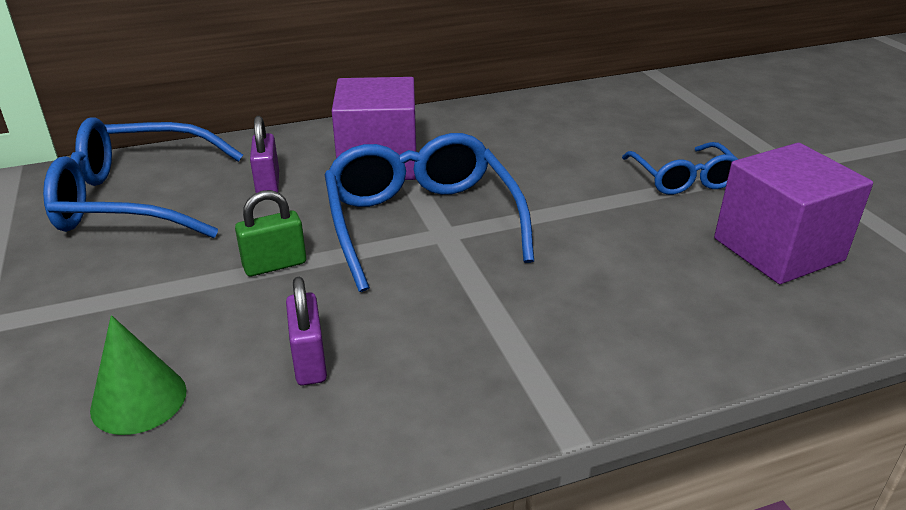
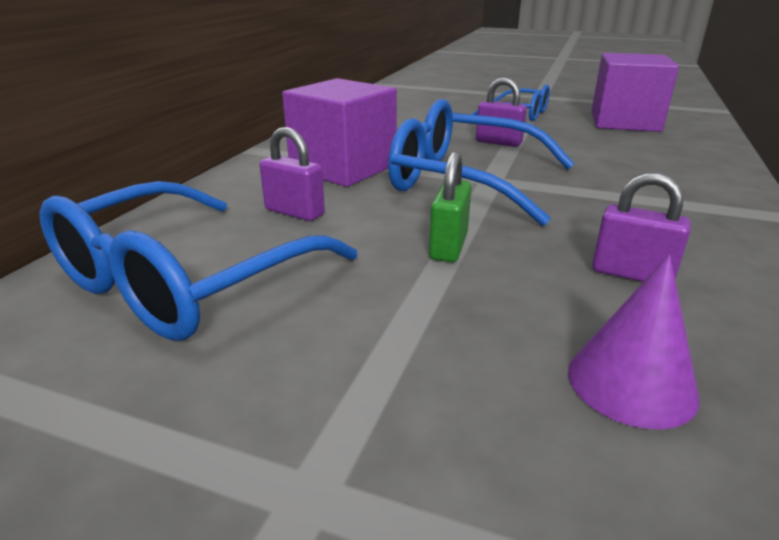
camera: 50 degrees left, 5 degrees down
green cone [90,315,187,435] -> purple cone [568,255,699,429]
none -> purple padlock [476,78,527,147]

